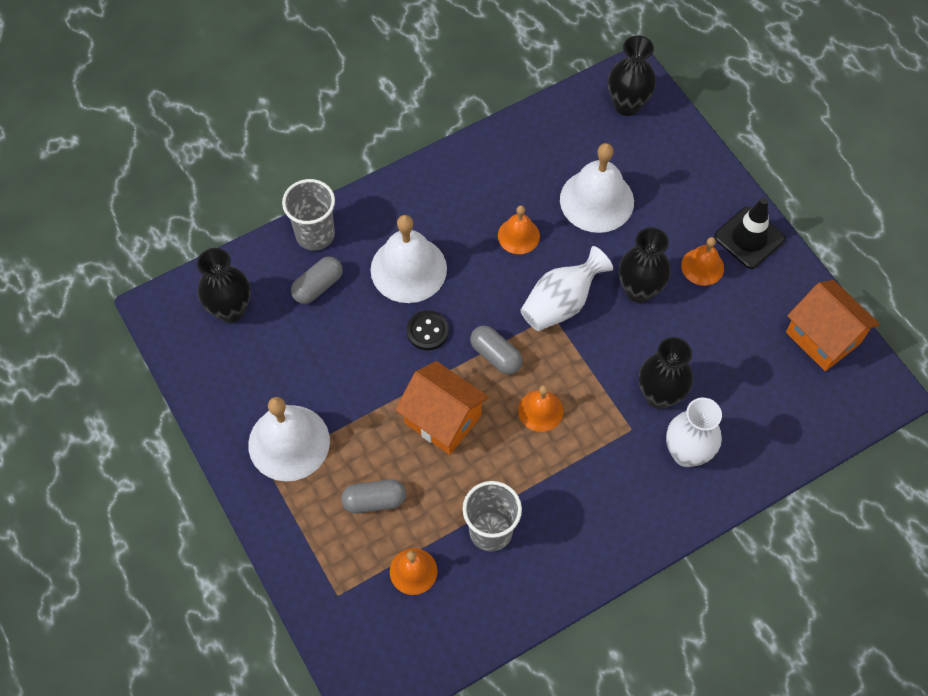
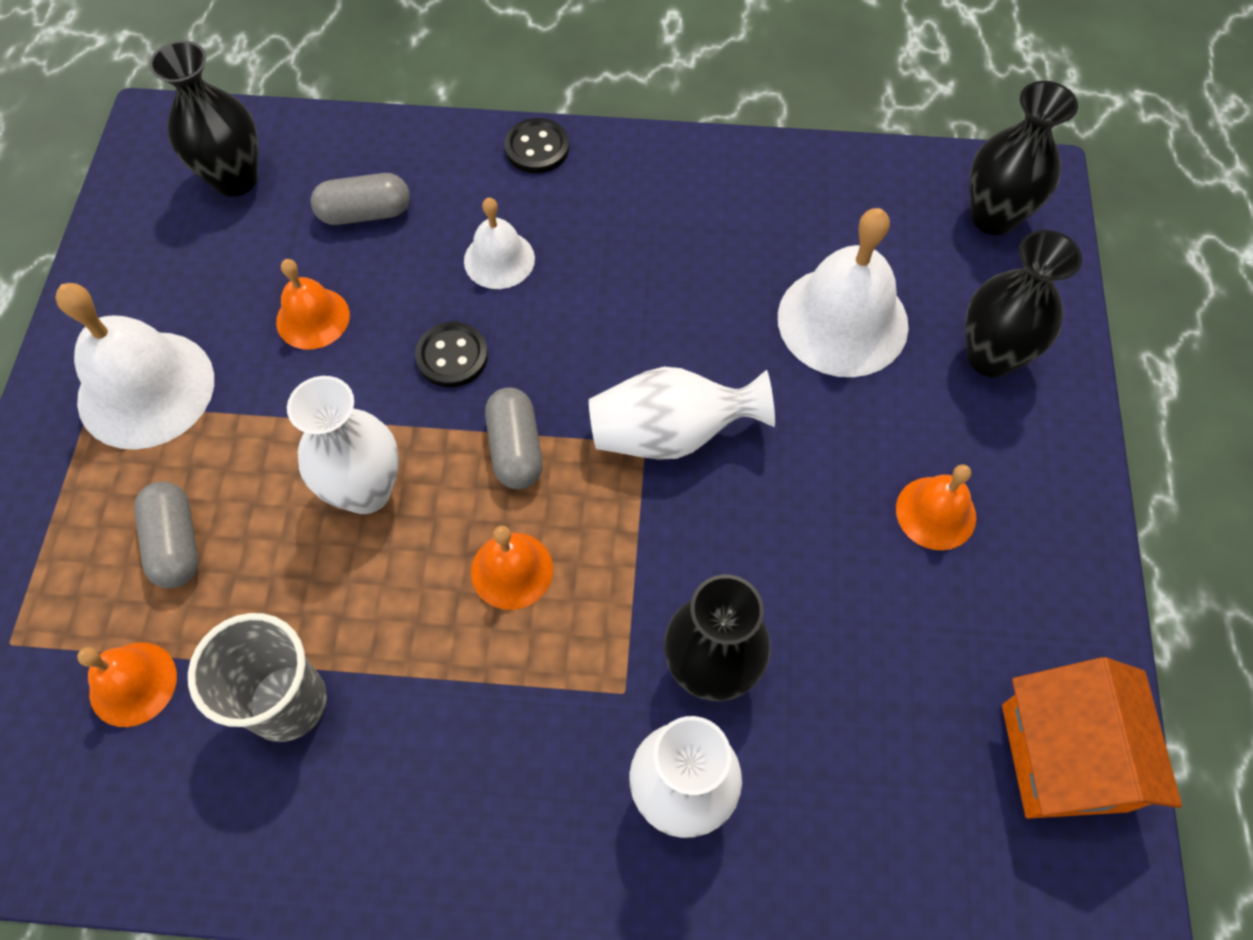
camera: 35 degrees right, 0 degrees up
grey cup [282,179,335,251] -> none
grey capsule [341,479,406,514] -> grey capsule turned 45 degrees clockwise [134,481,198,588]
white bell [371,215,447,303] -> white bell [464,198,535,289], size x0.56
orange house [395,361,489,455] -> white vase [287,376,399,514]
orange bell [498,205,540,254] -> orange bell moved to [276,259,350,350]
black vase [619,227,671,303] -> black vase moved to [965,230,1082,377]
black traffic cone [714,197,785,269] -> none
none -> black button [504,118,569,173]

